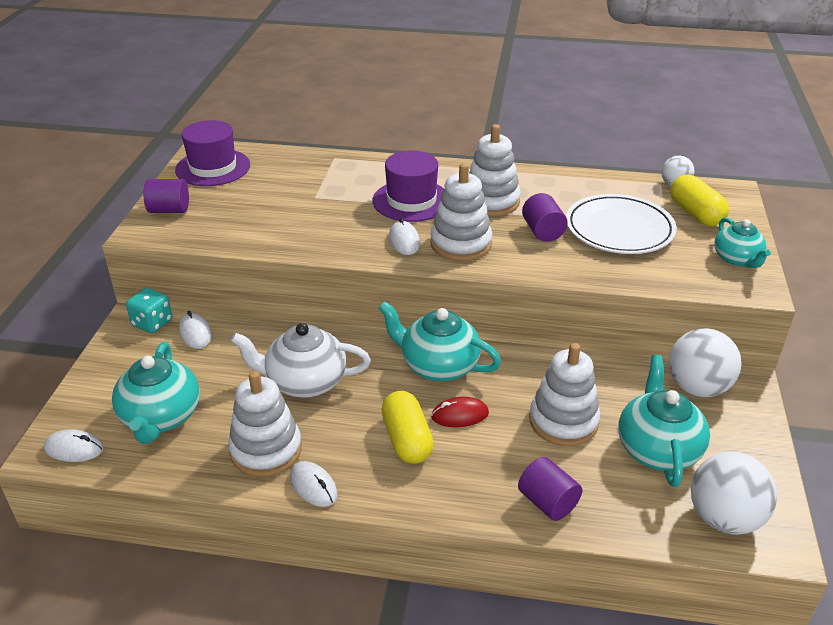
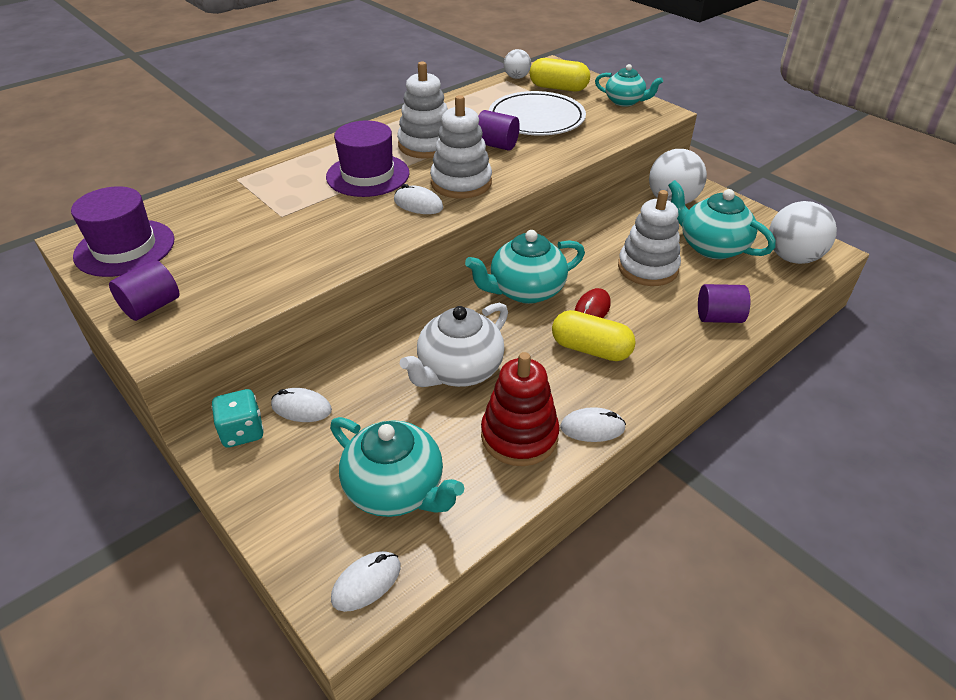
camera: 50 degrees left, 5 degrees up
white stacking toy [228,371,302,477] -> red stacking toy [481,352,560,466]

